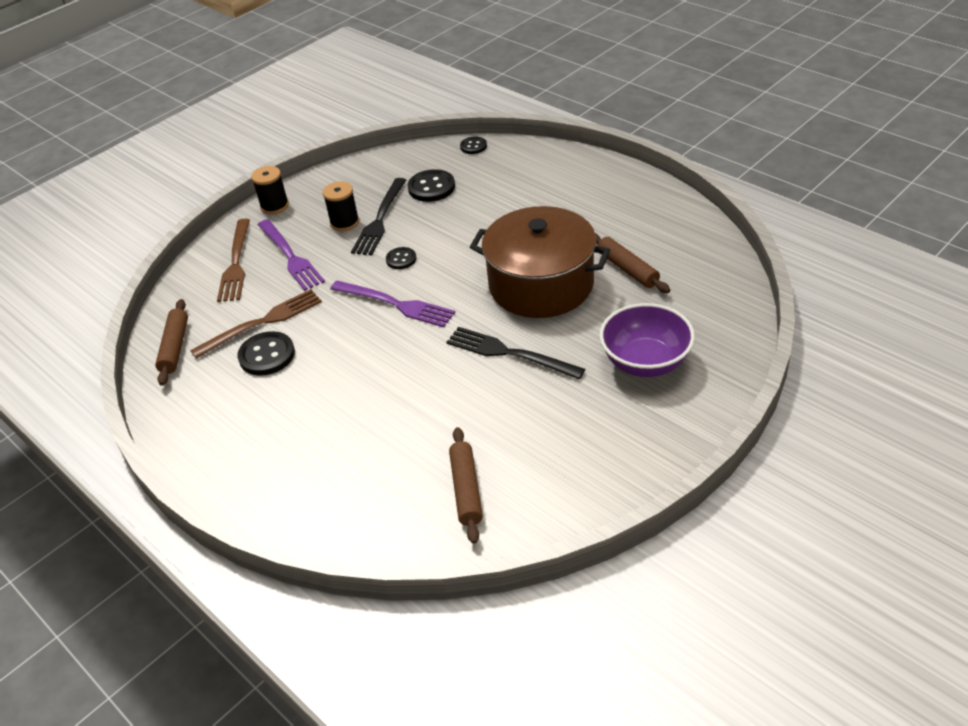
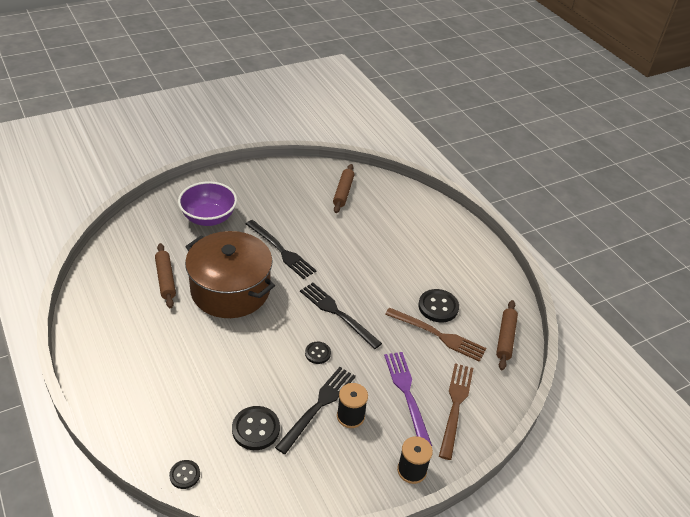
camera: 170 degrees left, 0 degrees up
brown fork [190,289,322,359] -> brown fork turned 135 degrees counterclockwise [385,307,486,362]
purple fork [330,281,455,327] -> black fork [300,283,382,349]

